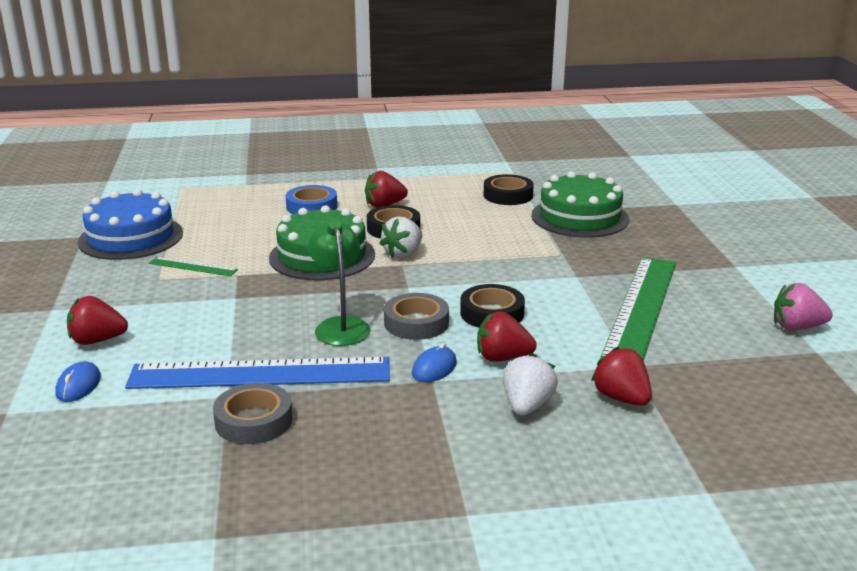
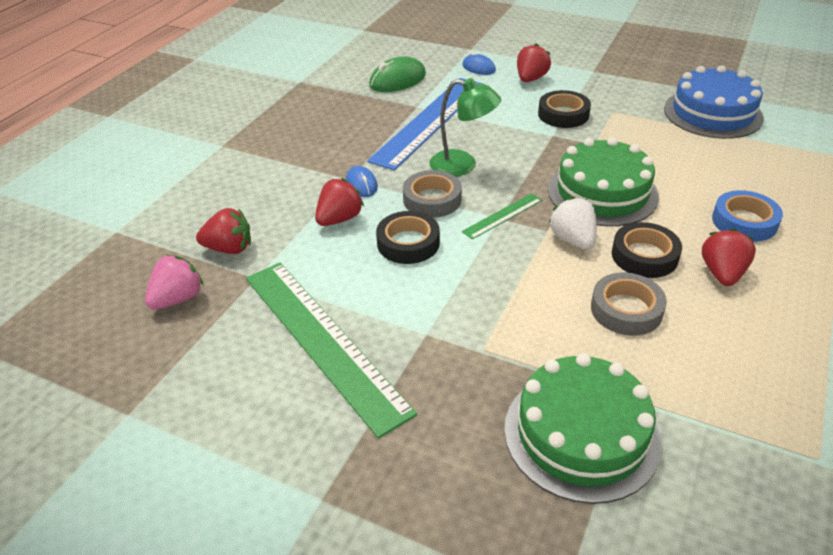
camera: 125 degrees right, 15 degrees up
green ruler [149,257,238,276] -> green ruler moved to [462,193,542,240]
grey tape [213,383,293,444] -> grey tape moved to [591,273,667,336]
black tape [484,174,534,205] -> black tape moved to [538,90,591,128]
white strawberry [503,353,558,416] -> none
pink strawberry [774,283,833,330] -> pink strawberry moved to [145,255,204,310]
none -> green mouse [369,56,426,92]

